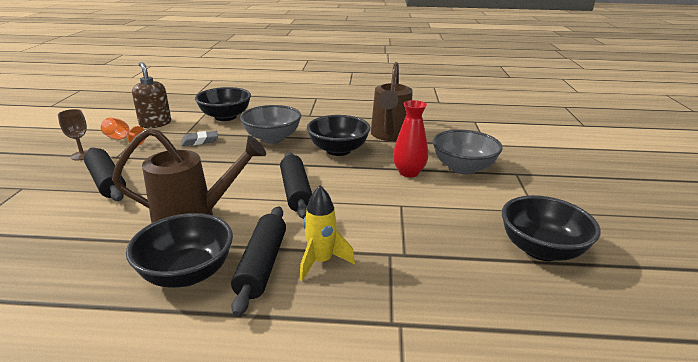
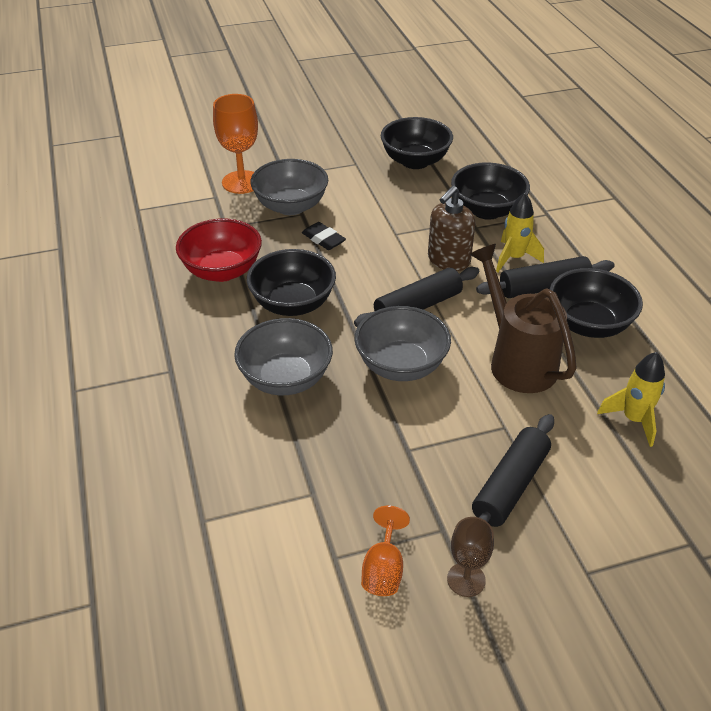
camera: 110 degrees left, 15 degrees up
brown soap dispenser [132,62,171,128] -> brown soap dispenser moved to [428,186,475,271]
grey eraser [181,131,218,146] -> none
black bowl [195,87,251,121] -> black bowl moved to [451,162,530,220]
brown watering can [371,62,413,141] -> red bowl [176,218,262,282]
red vase [393,100,428,177] -> black eraser [302,222,346,250]
none -> orange goblet [213,94,258,194]
none -> grey bowl [354,306,451,381]
none -> yellow rocket [597,352,665,447]

